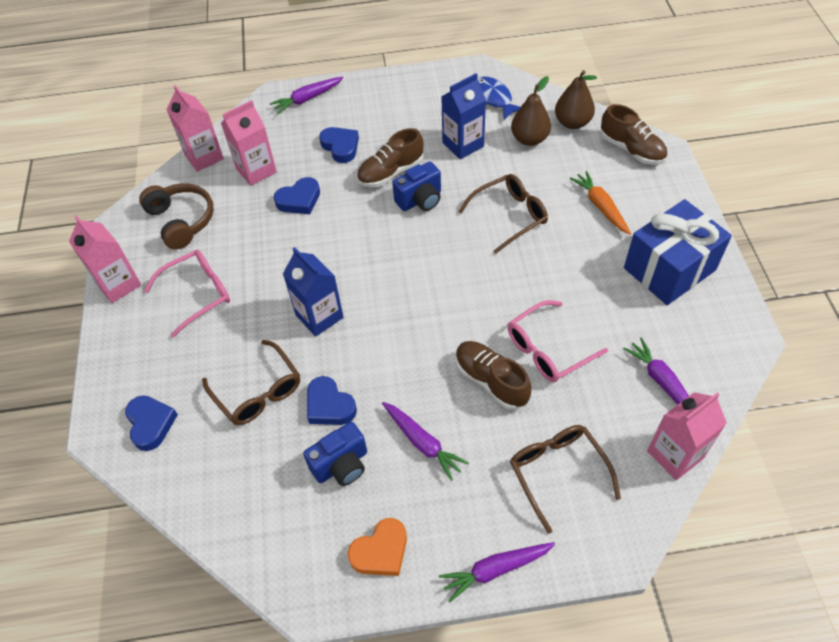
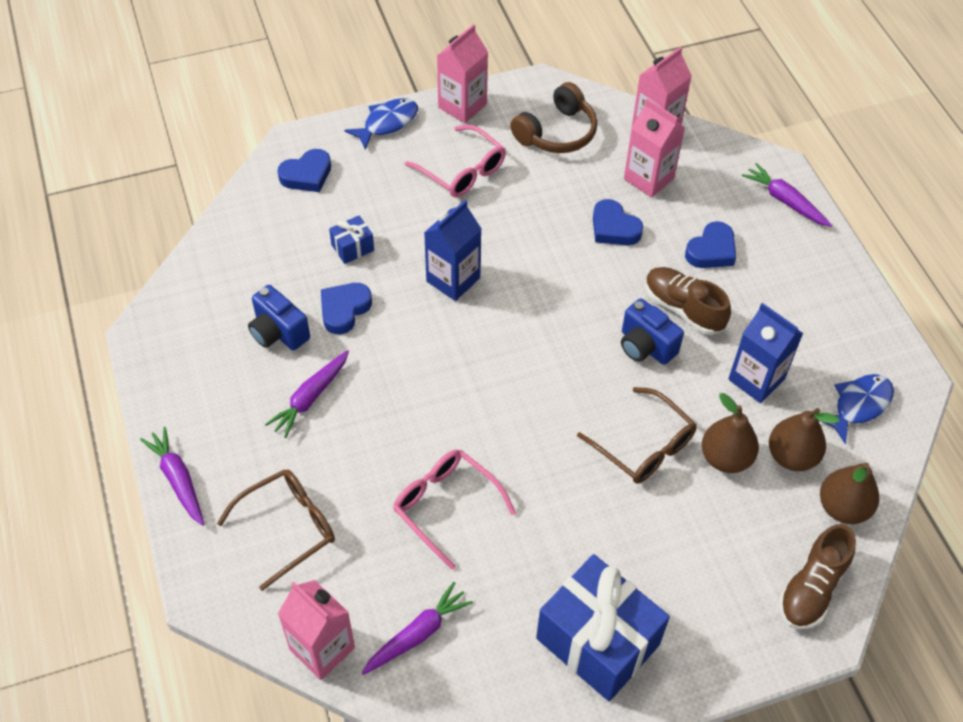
camera: 75 degrees right, 0 degrees up
brown glasses [202,340,300,425] -> blue gift [329,216,374,264]
orange heart [348,518,407,576] -> none
brown shoe [455,341,532,410] -> none
orange carrot [570,171,631,235] -> none
none -> blue fish [344,98,418,150]
none -> brown pear [702,393,759,473]

